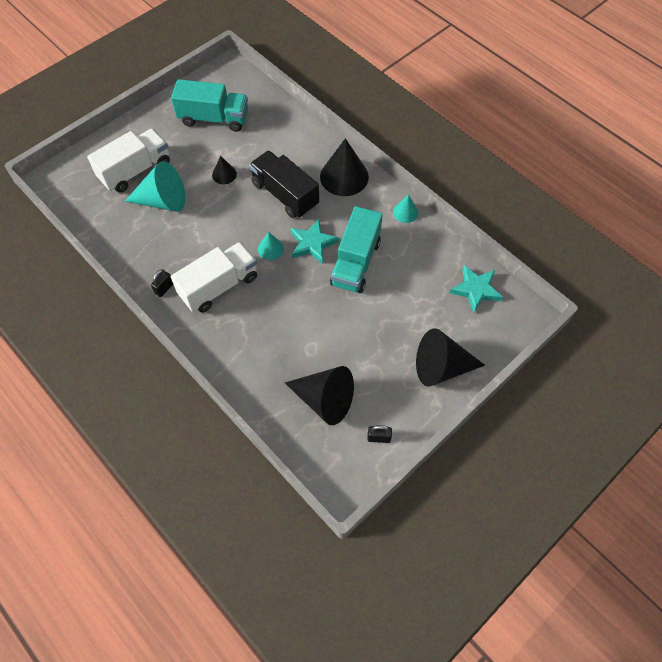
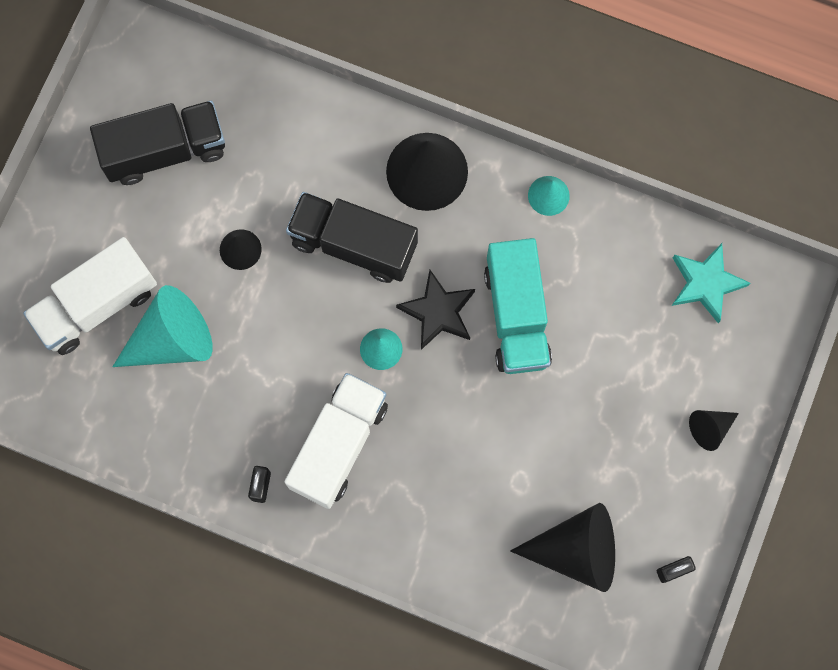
camera: 25 degrees left, 15 degrees up
white truck [87,129,170,192] -> white truck turned 150 degrees counterclockwise [23,237,157,355]
turquoise truck [171,79,248,132] -> black truck [90,101,225,185]
turquoise star [290,219,339,264] -> black star [396,270,475,350]
black cone [416,328,485,387] -> black cone [689,410,739,451], size x0.51

